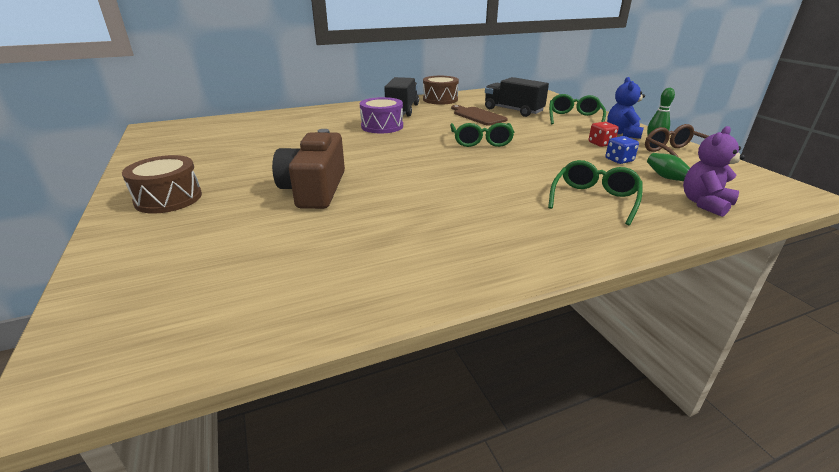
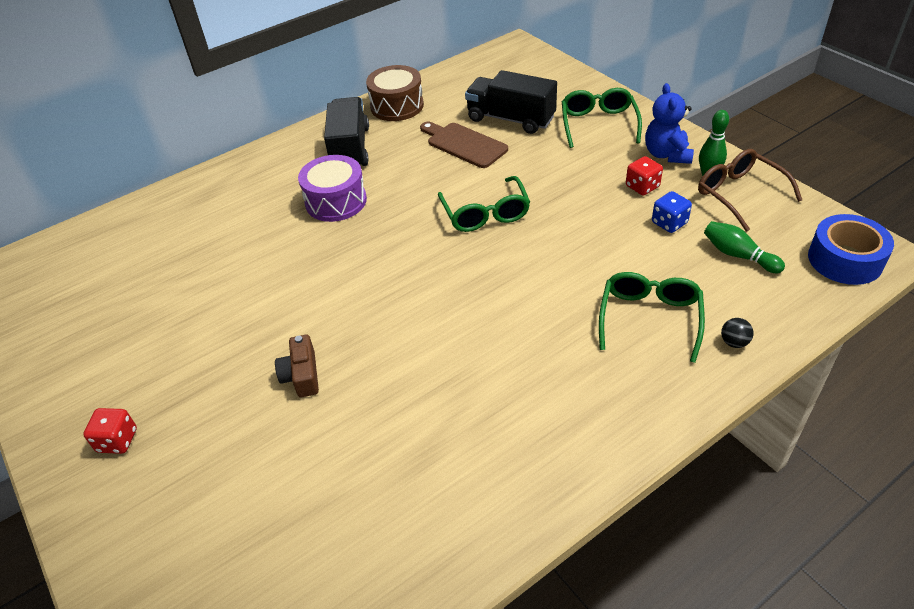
camera: 10 degrees left, 15 degrees up
brown drum [122,155,202,214] -> red dice [83,408,137,454]
brown camera [272,129,345,209] -> brown camera [275,335,319,397], size x0.49
purple teddy bear [683,126,745,217] -> none
none -> black ball [721,318,754,348]
none -> blue tape [808,214,894,285]

